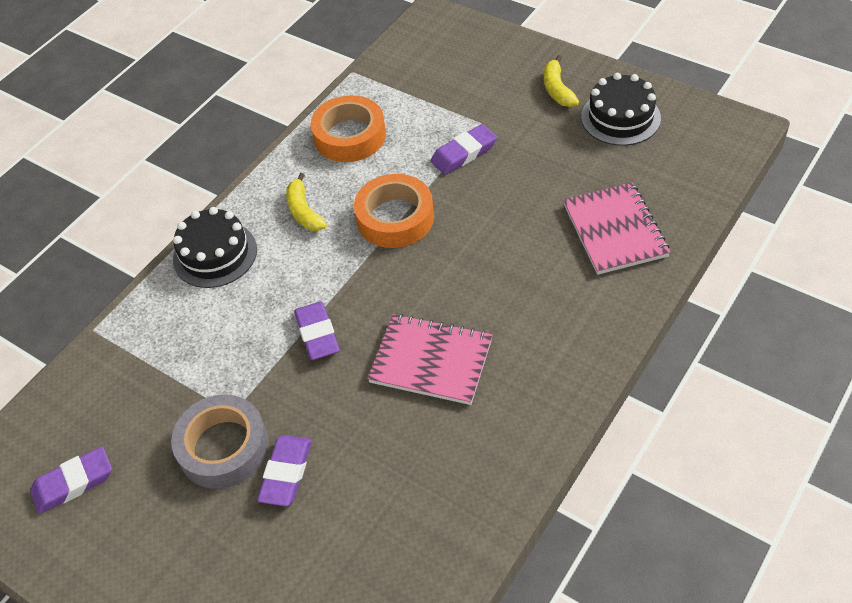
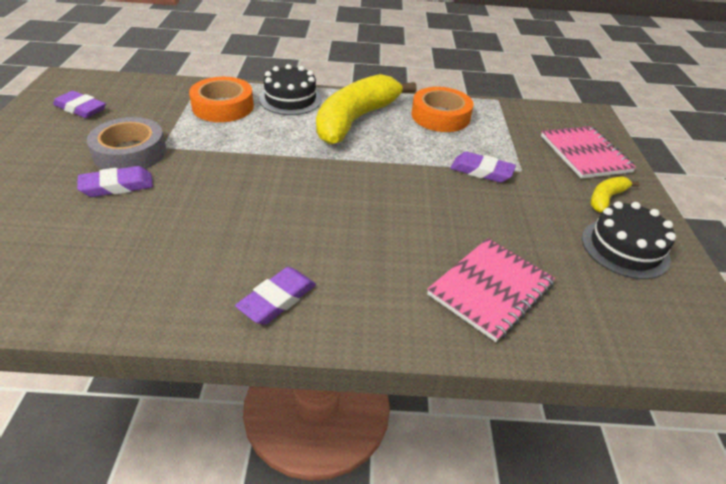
camera: 50 degrees right, 10 degrees down
yellow banana [286,173,327,231] -> yellow banana [316,74,417,145], size x2.25
purple eraser [294,302,340,360] -> purple eraser moved to [235,267,316,325]
orange tape [354,174,434,248] -> orange tape moved to [189,77,254,122]
pink notebook [367,314,493,405] -> pink notebook moved to [541,126,637,179]

